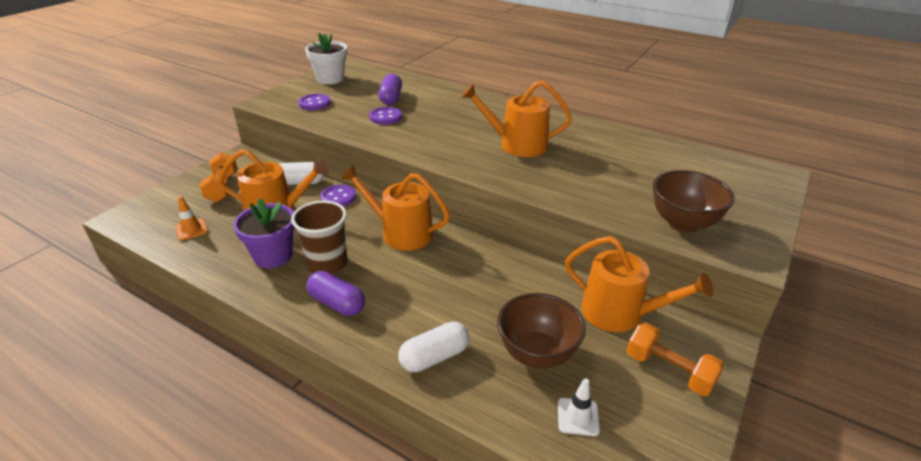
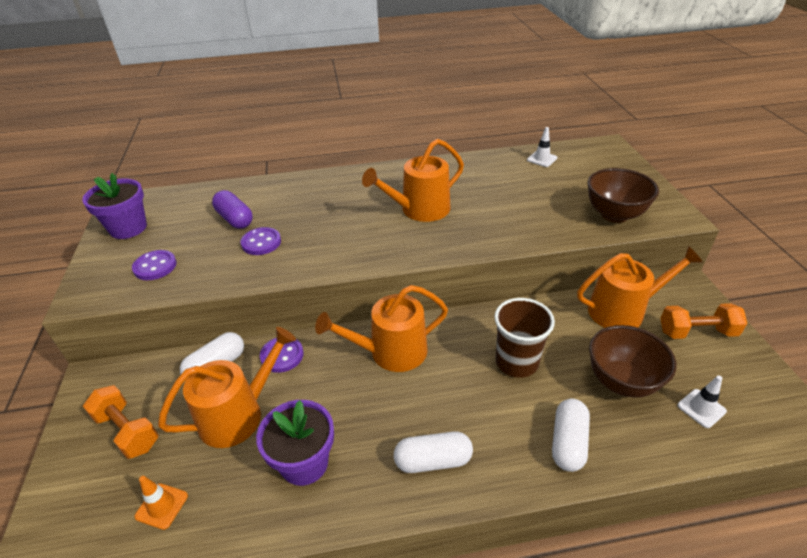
camera: 40 degrees left, 5 degrees up
brown cup [291,200,347,274] -> brown cup moved to [494,298,555,378]
white flower pot [305,33,347,84] -> purple flower pot [82,173,147,239]
purple capsule [307,271,365,316] -> white capsule [394,431,473,473]
none -> white traffic cone [527,127,557,167]

